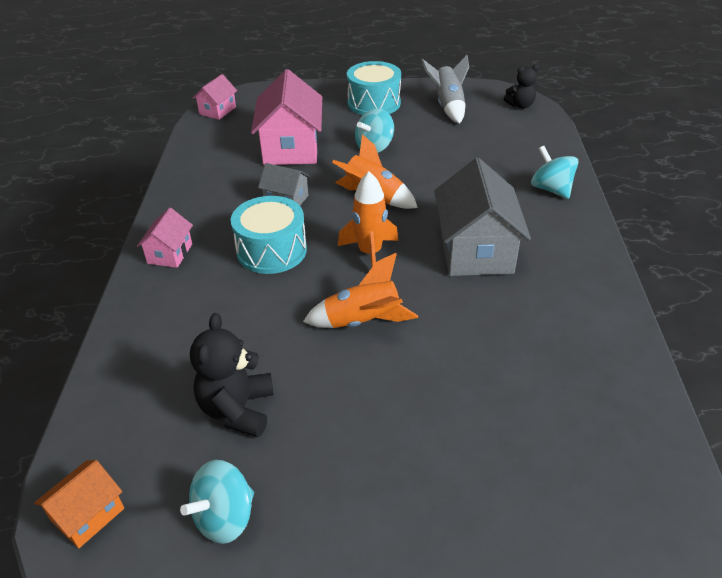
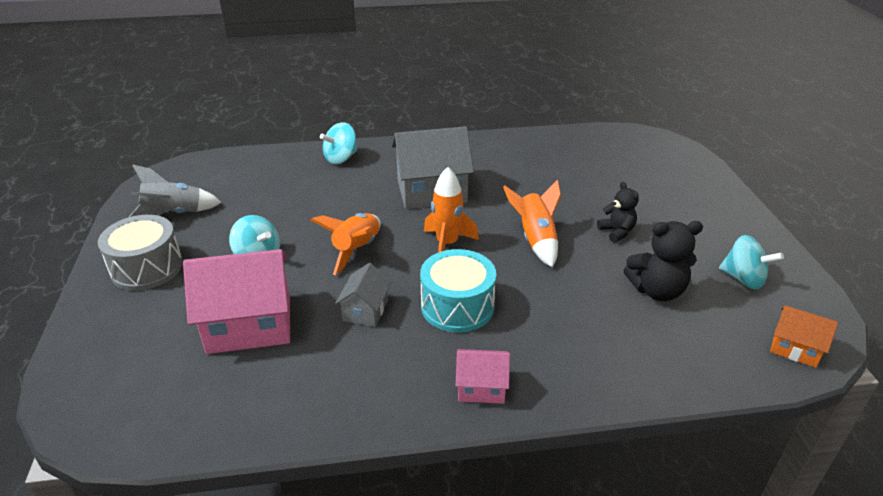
camera: 100 degrees left, 5 degrees down
pink house [193,74,237,120] -> none
turquoise drum [347,61,401,115] -> grey drum [98,215,183,291]
black teddy bear [504,64,539,109] -> black teddy bear moved to [597,182,639,243]

